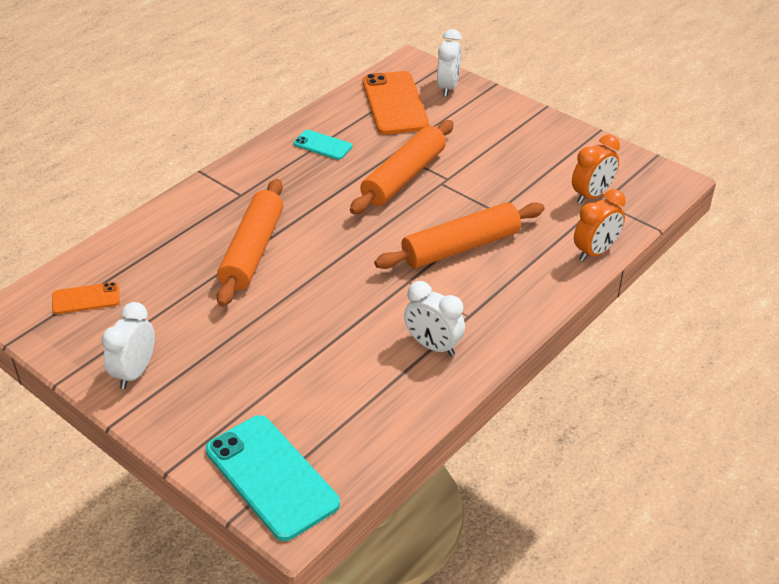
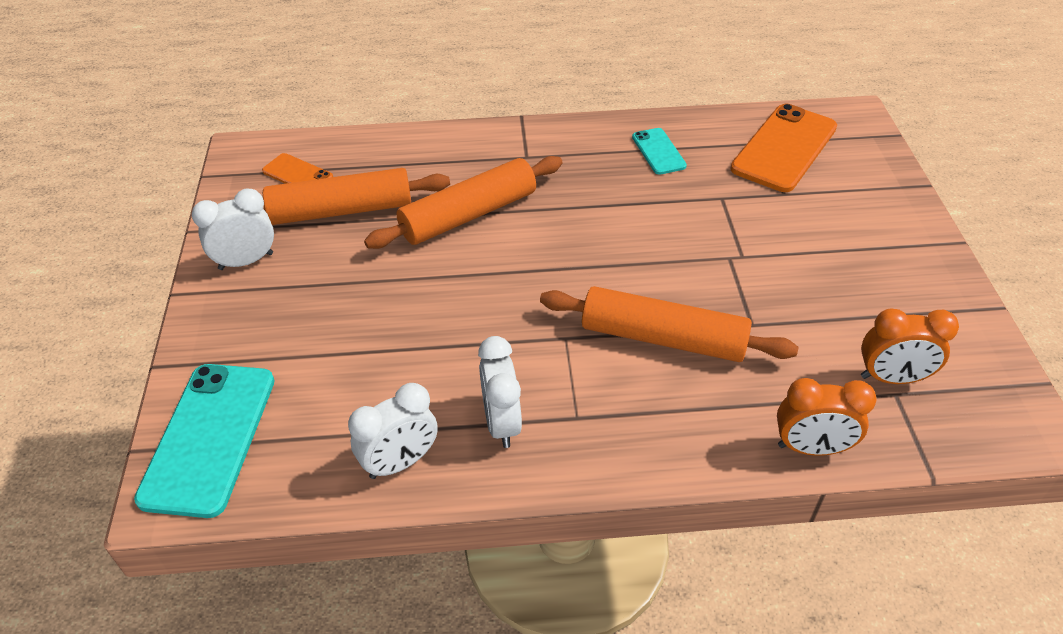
camera: 45 degrees right, 5 degrees up
orange rolling pin [350,120,454,214] -> orange rolling pin moved to [263,168,450,225]
white clock [437,29,462,96] -> white clock moved to [348,383,438,479]

